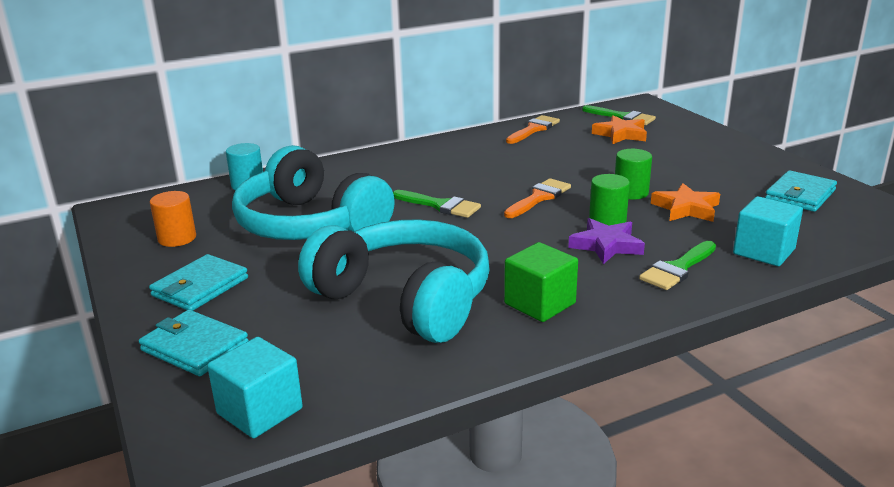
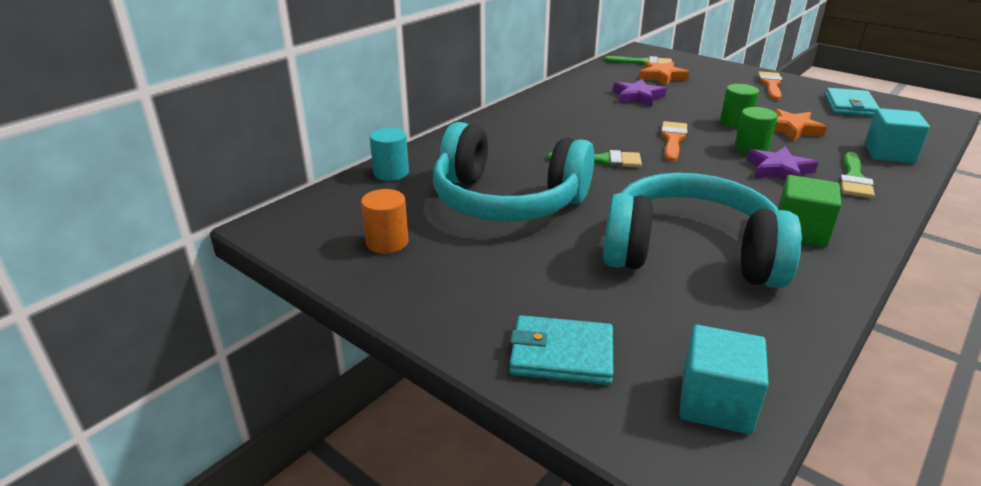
camera: 25 degrees left, 5 degrees up
turquoise wallet [149,254,248,311] -> none
orange brush [506,115,560,144] -> orange brush moved to [758,71,783,100]
none -> purple star [613,79,666,107]

